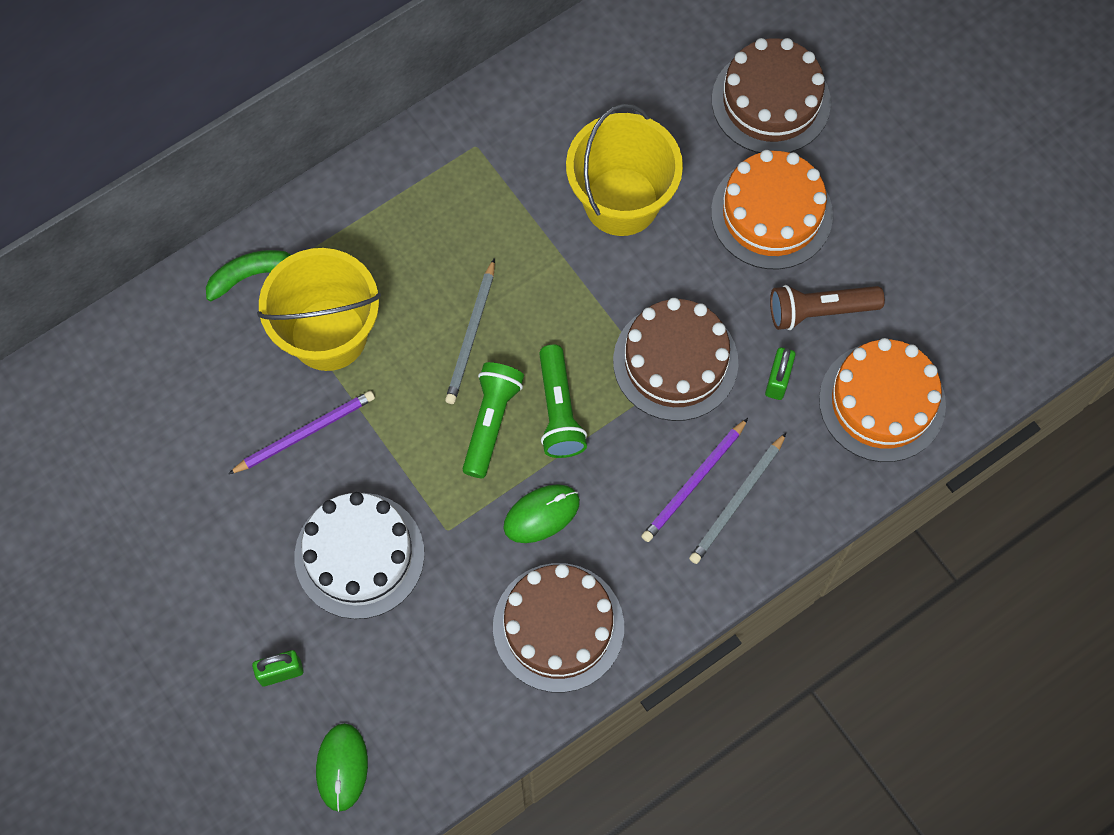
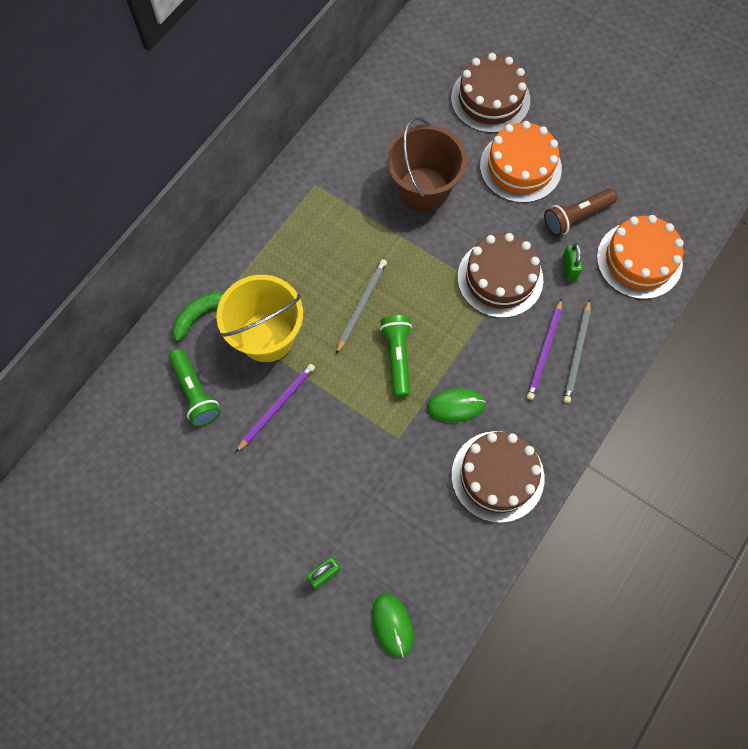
camera: 20 degrees left, 0 degrees up
white cake [295,492,424,619] -> none
grey pencil [445,258,495,404] -> grey pencil turned 150 degrees counterclockwise [336,259,387,354]
green mouse [503,484,580,543] -> green mouse turned 45 degrees clockwise [427,388,485,422]
green flashlight [539,345,587,458] -> green flashlight moved to [169,349,221,426]
yellow bucket [566,104,683,236] -> brown bucket [386,117,467,212]

